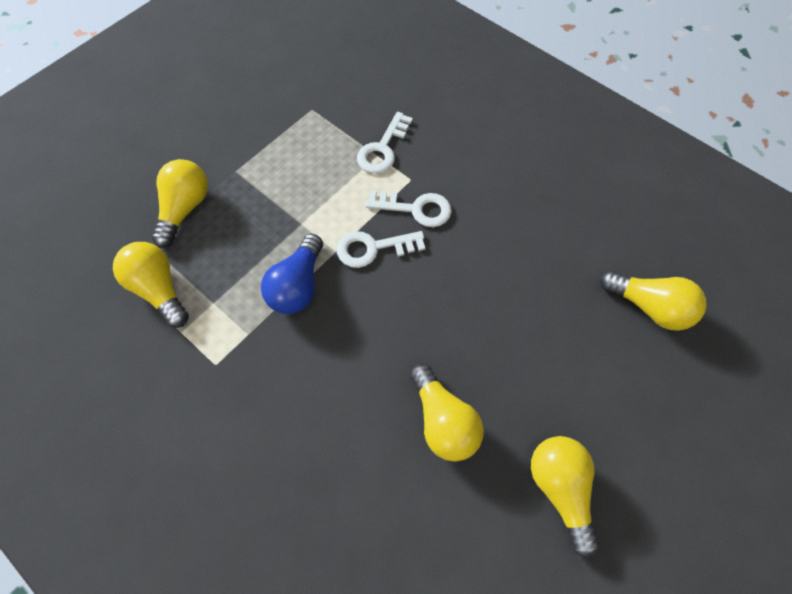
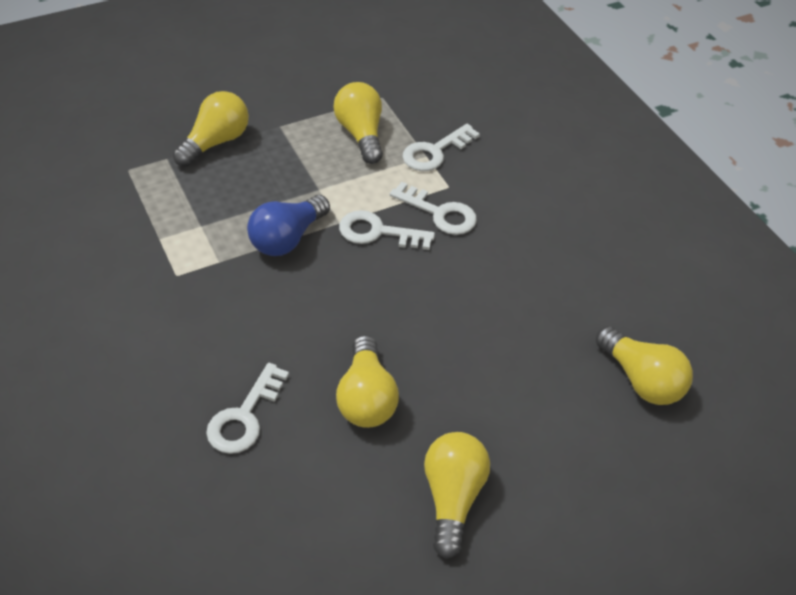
camera: 20 degrees right, 15 degrees down
yellow light bulb [113,242,189,328] -> yellow light bulb moved to [333,82,383,164]
none -> white key [206,363,289,454]

